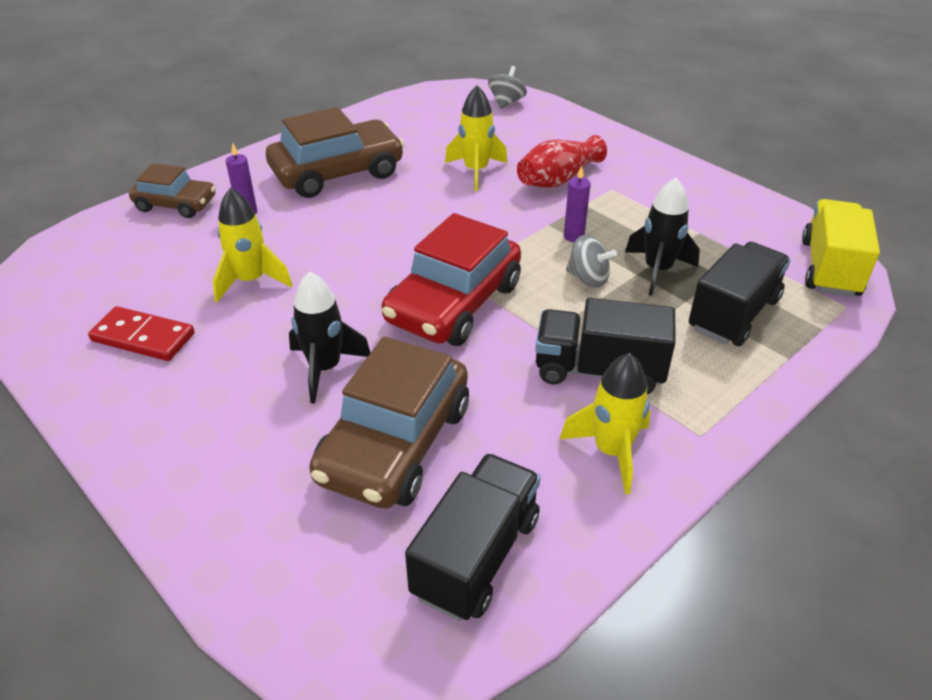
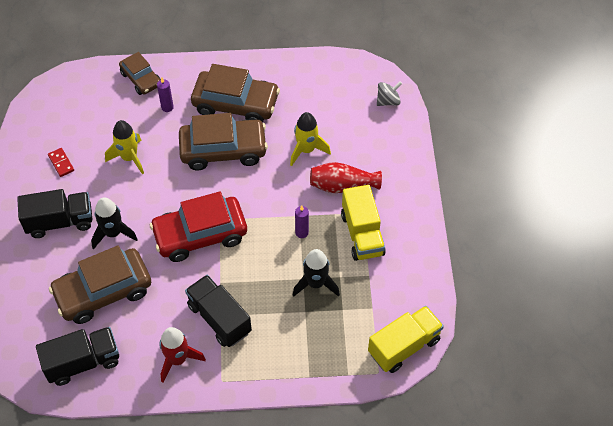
camera: 40 degrees right, 15 degrees up
red domino [88,306,195,361] -> red domino [48,148,74,177], size x0.63
yellow rocket [560,353,651,494] -> red rocket [159,327,206,382]
grey spinning top [566,235,617,288] -> none
black truck [689,242,791,346] -> black truck moved to [17,189,92,238]
none -> brown car [179,113,268,170]
none -> yellow truck [341,185,386,261]

